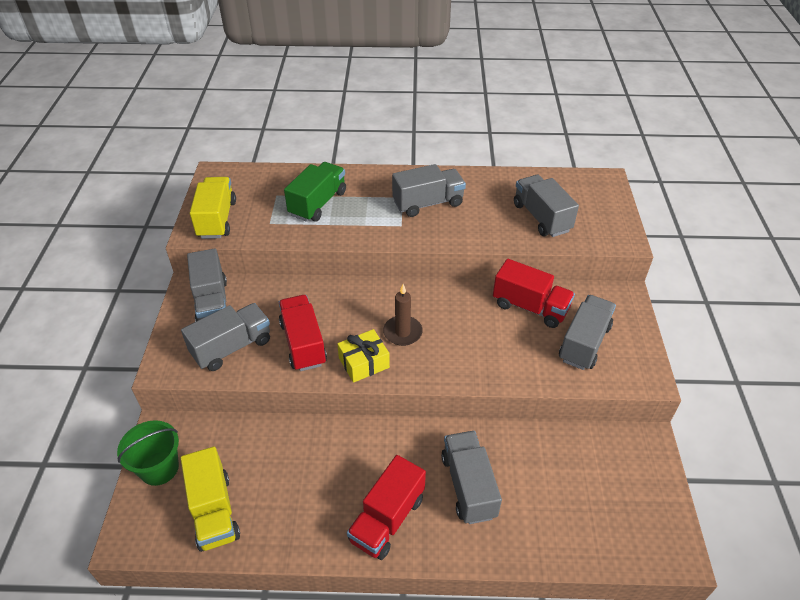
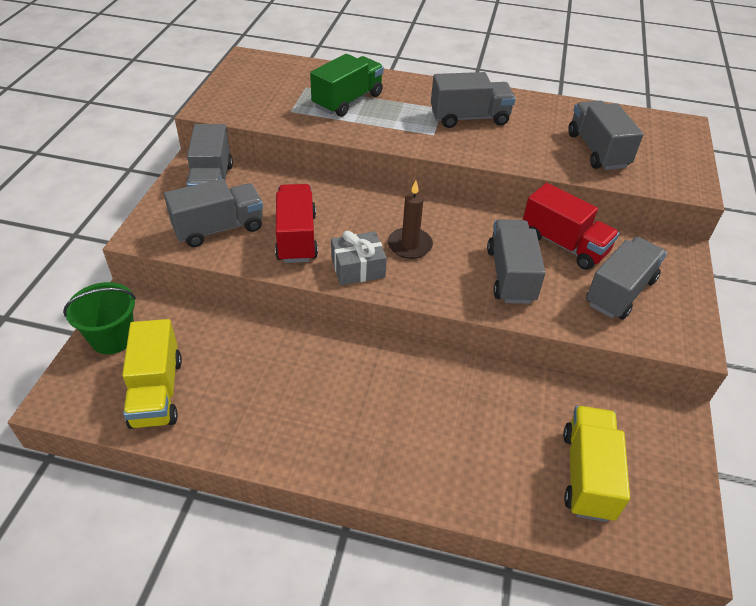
camera: 10 degrees right, 0 degrees up
yellow truck [190,177,236,239] -> yellow truck moved to [563,406,630,522]
yellow gift [337,329,390,383] -> grey gift [331,231,387,285]
red truck [347,455,426,560] -> none
grey truck [441,431,502,524] -> grey truck moved to [487,219,546,304]

